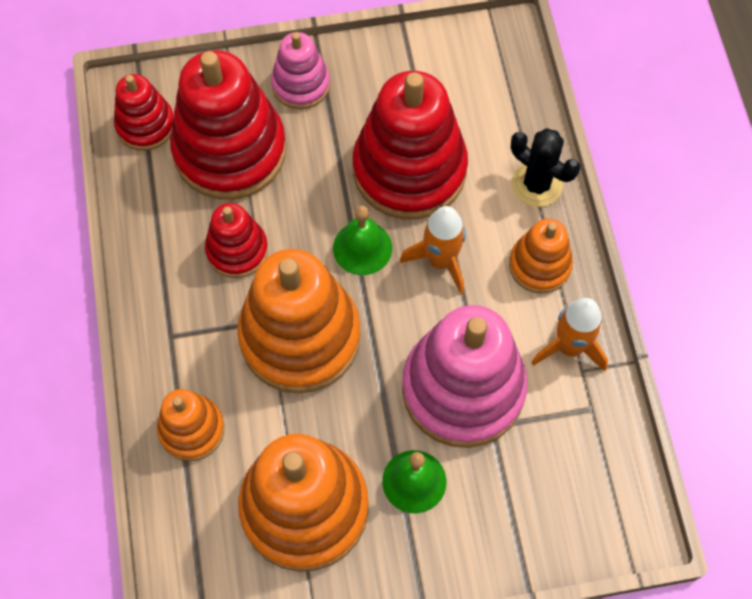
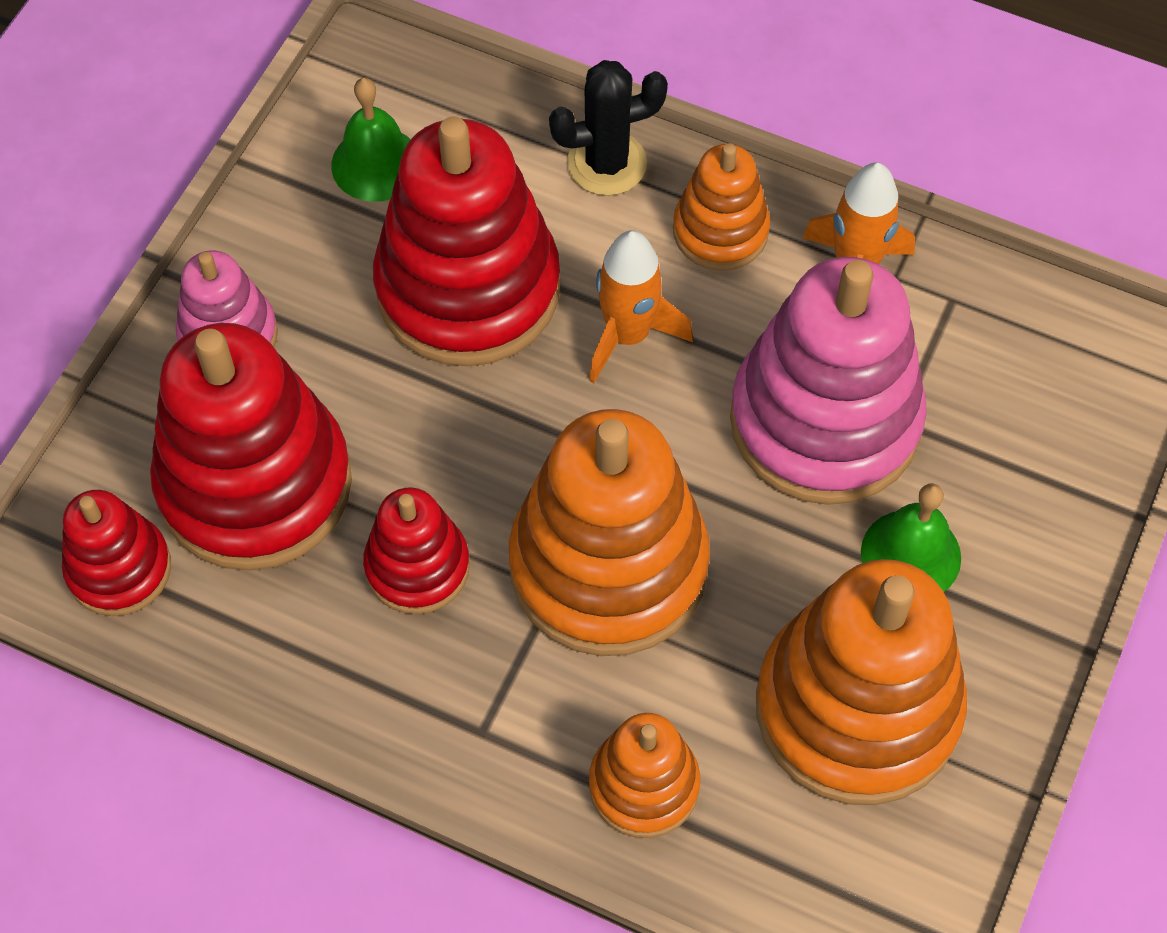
camera: 55 degrees left, 5 degrees down
green bell [333,205,392,275] -> green bell moved to [331,78,411,202]

